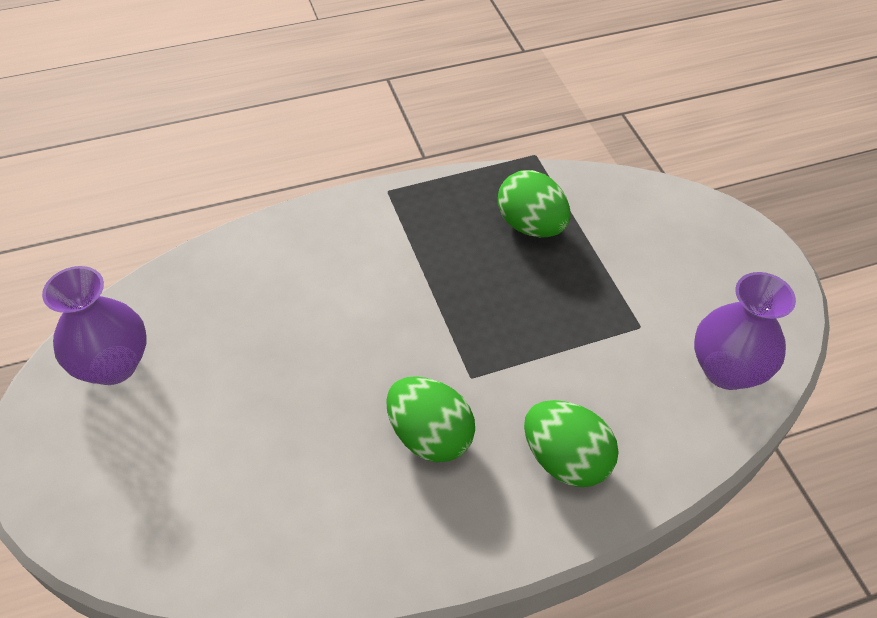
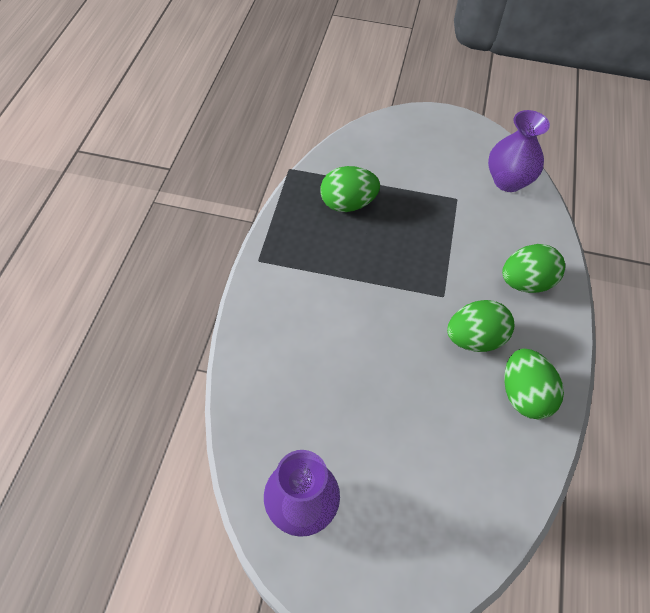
camera: 60 degrees left, 5 degrees up
none -> green egg [504,349,564,419]

